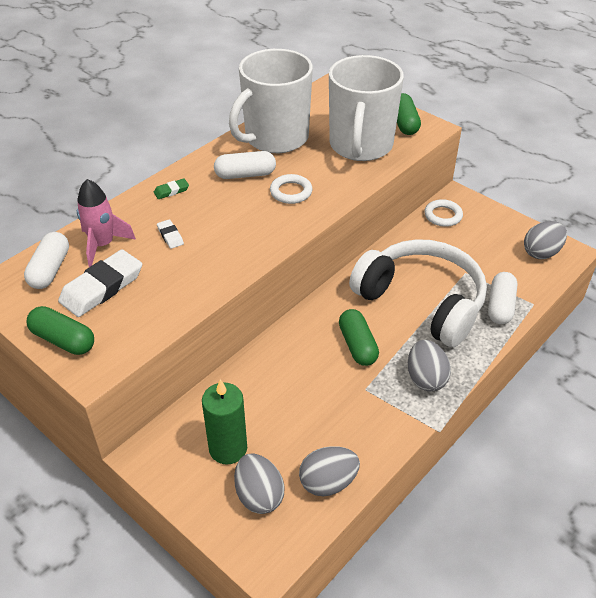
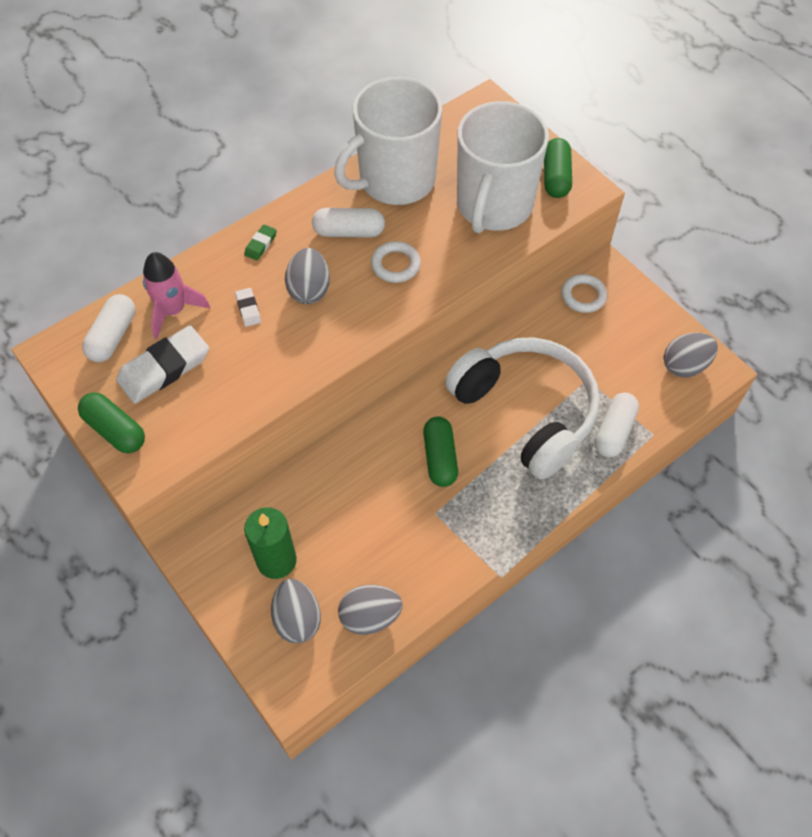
camera: 10 degrees right, 15 degrees up
green eraser [154,178,189,199] -> green eraser turned 45 degrees counterclockwise [244,224,277,261]
grey egg [408,340,451,392] -> grey egg moved to [285,248,330,304]

